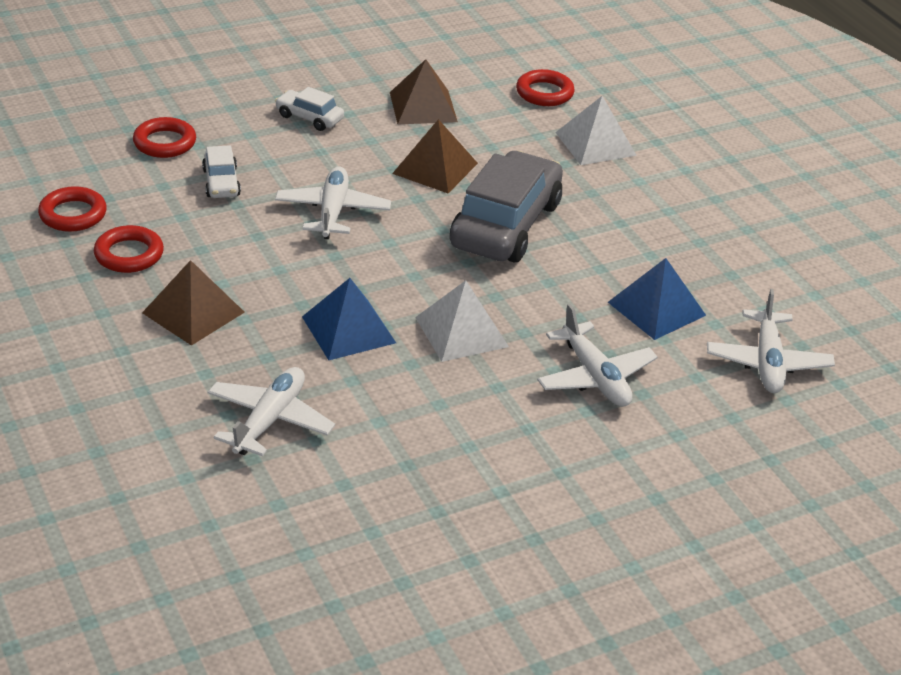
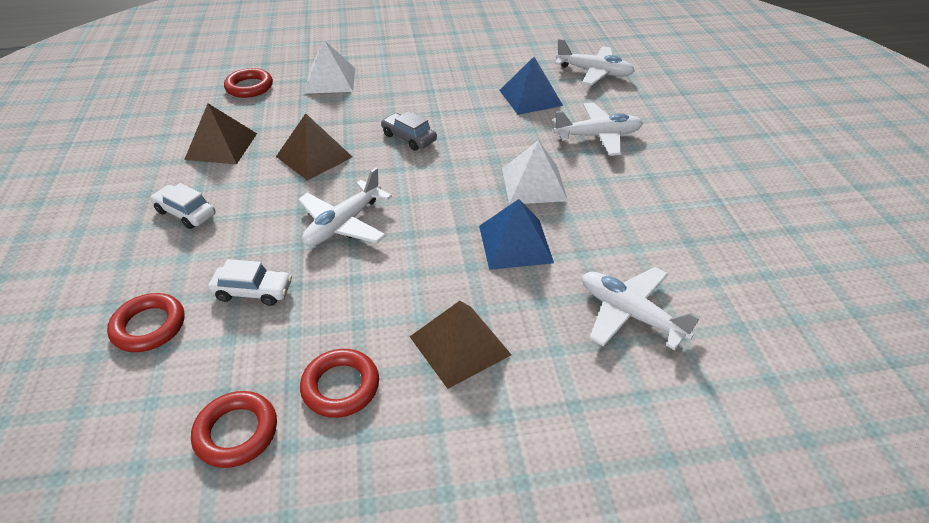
camera: 70 degrees left, 5 degrees up
white car [275,87,344,131] -> white car turned 75 degrees clockwise [150,183,216,229]
white plane [275,166,391,239] -> white plane turned 75 degrees counterclockwise [298,167,392,246]
grey car [450,151,563,262] -> grey car [381,111,437,151], size x0.46

